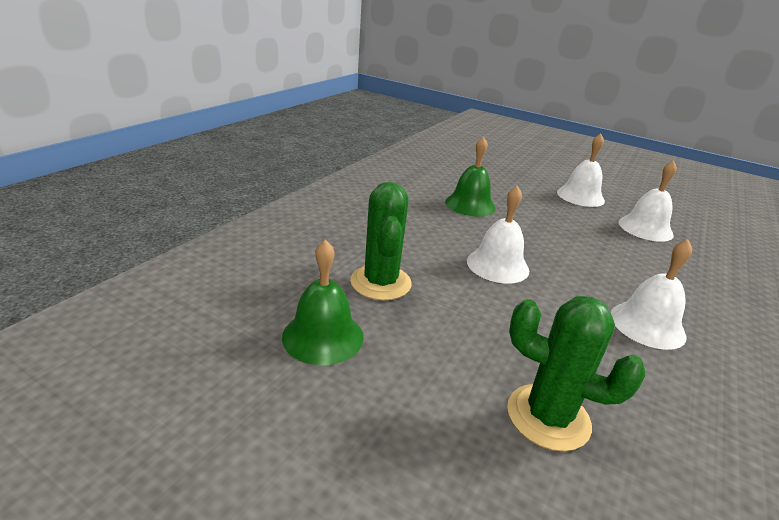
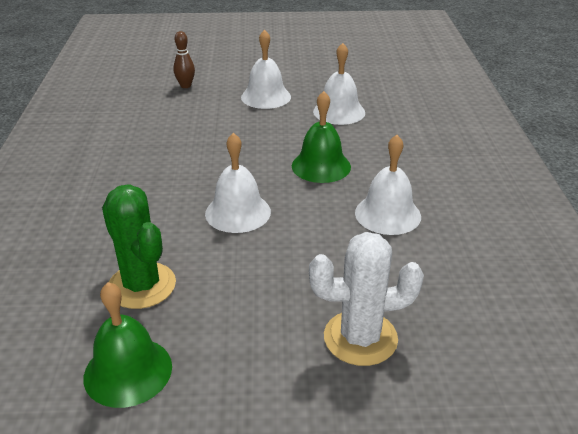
camera: 30 degrees left, 5 degrees up
green bell [445,136,496,217] -> green bell moved to [292,91,351,183]
green cactus [507,296,645,451] -> white cactus [309,232,424,366]
none -> brown bowling pin [174,31,195,88]

